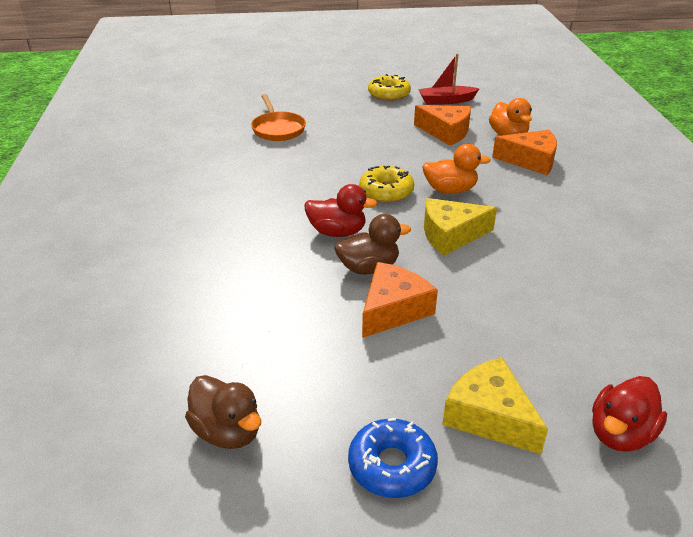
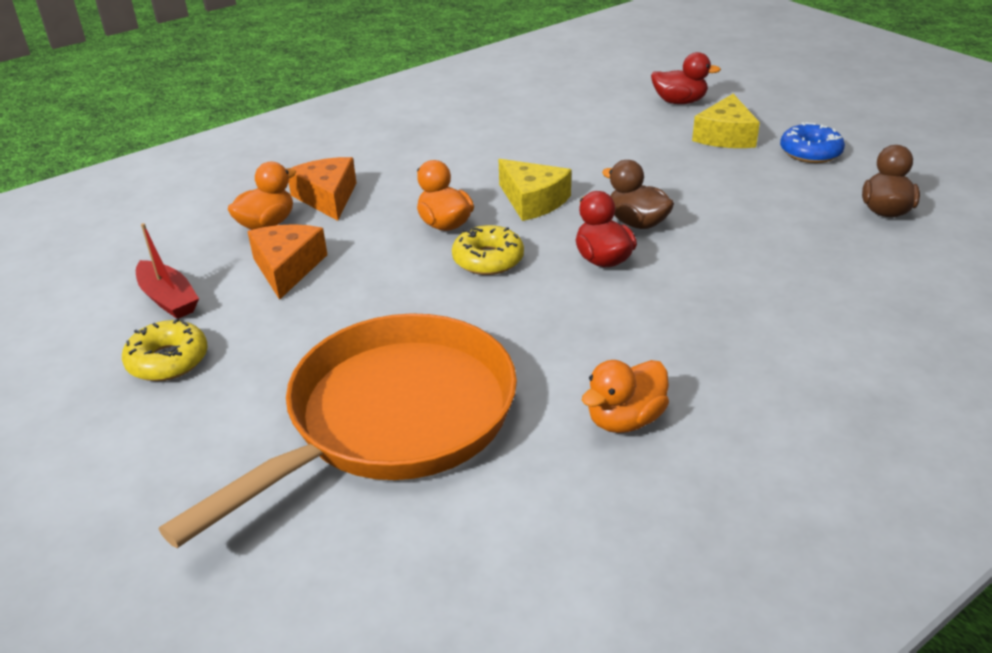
camera: 120 degrees left, 0 degrees up
orange pan [251,94,306,141] -> orange pan [159,313,517,548], size x2.22
orange cheese [362,262,438,338] -> none
none -> orange duck [582,360,669,433]

